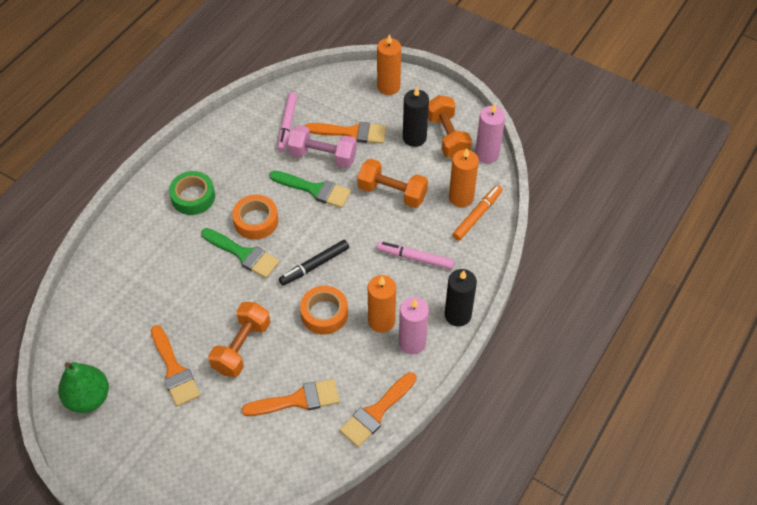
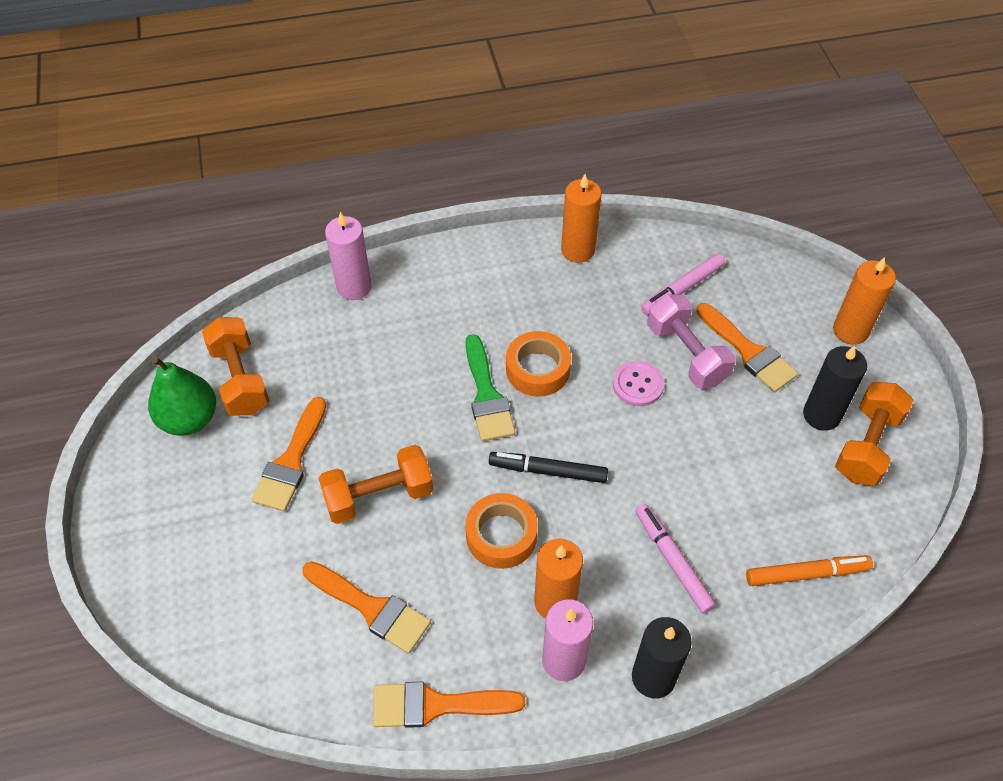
camera: 45 degrees right, 0 degrees up
green tape [169,171,215,215] -> none
green brush [269,171,351,208] -> pink button [613,361,664,406]
orange dumbbell [357,159,428,208] -> orange dumbbell moved to [202,317,270,416]
orange candle [449,148,479,207] -> orange candle moved to [561,174,602,263]
pink candle [475,103,505,163] -> pink candle moved to [325,212,372,300]

